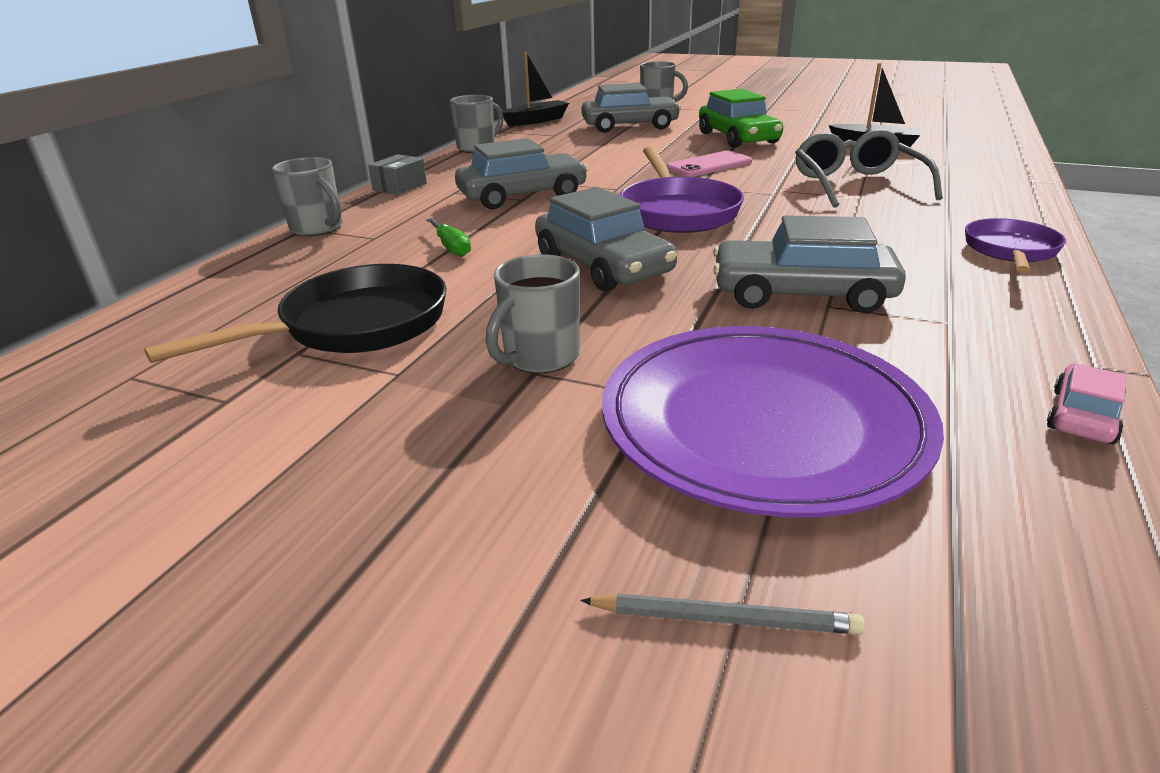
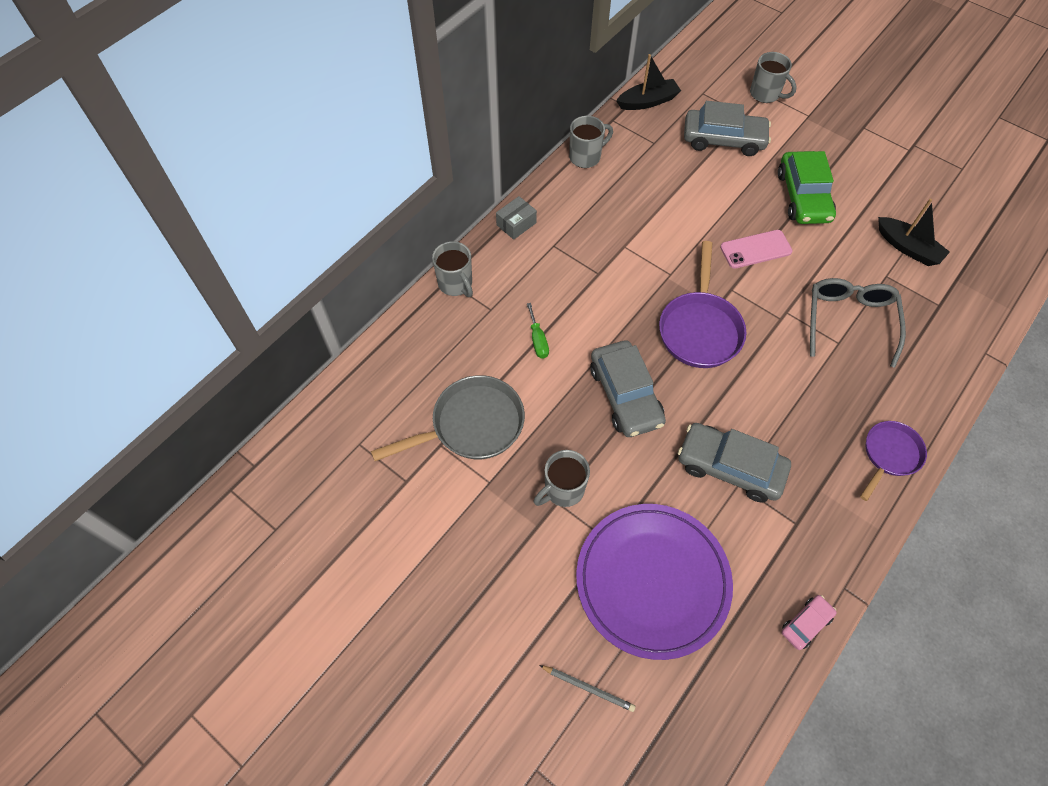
camera: 15 degrees right, 30 degrees up
black pan [144,264,447,363] -> grey pan [371,375,525,461]
grey car [455,138,588,209] -> none

